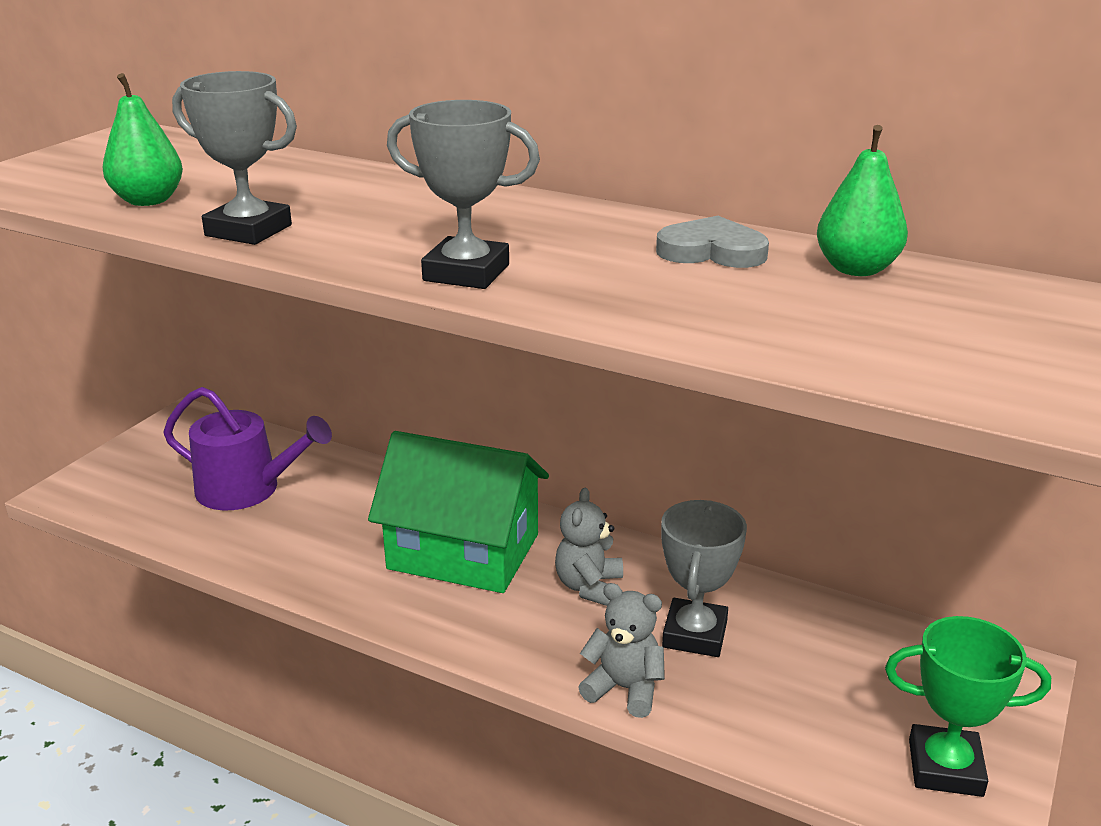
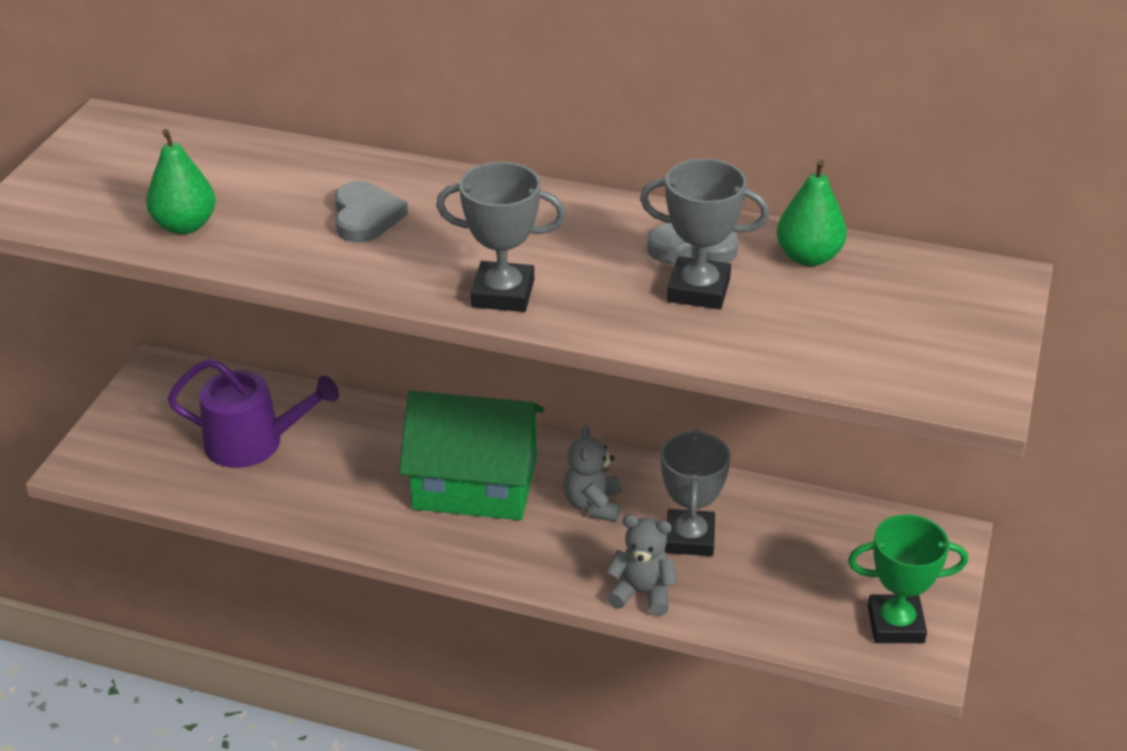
camera: 10 degrees left, 10 degrees up
grey trophy [172,71,297,245] -> grey trophy moved to [640,159,769,309]
none -> grey heart [335,181,408,242]

